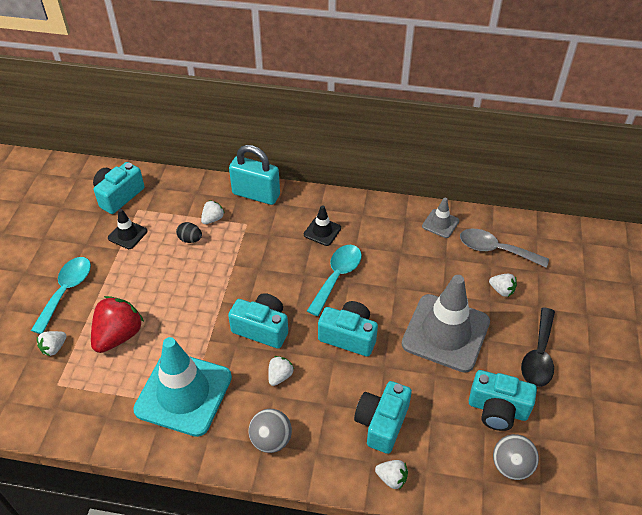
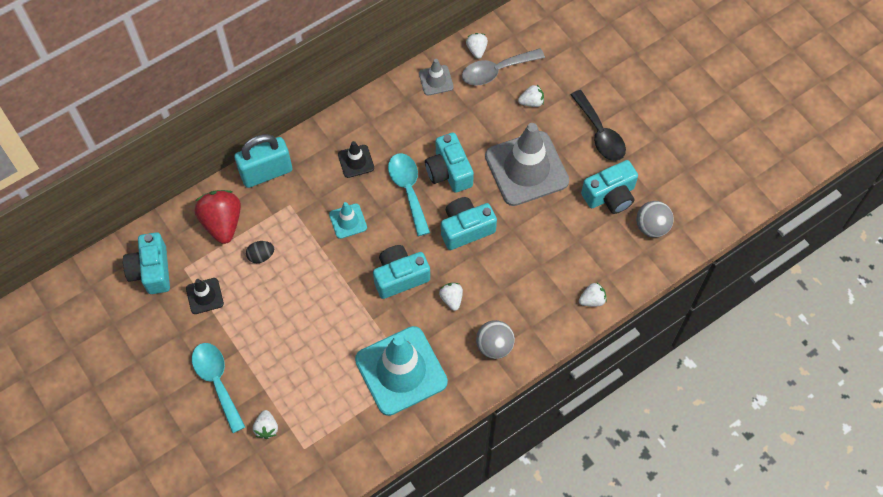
camera: 45 degrees left, 15 degrees up
red strawberry [91,296,144,353] -> red strawberry moved to [194,190,241,244]
white strawberry [201,200,225,224] -> white strawberry moved to [466,33,488,59]
turquoise camera [354,381,412,454] -> turquoise camera moved to [425,132,474,193]
none -> turquoise traffic cone [329,202,367,239]

